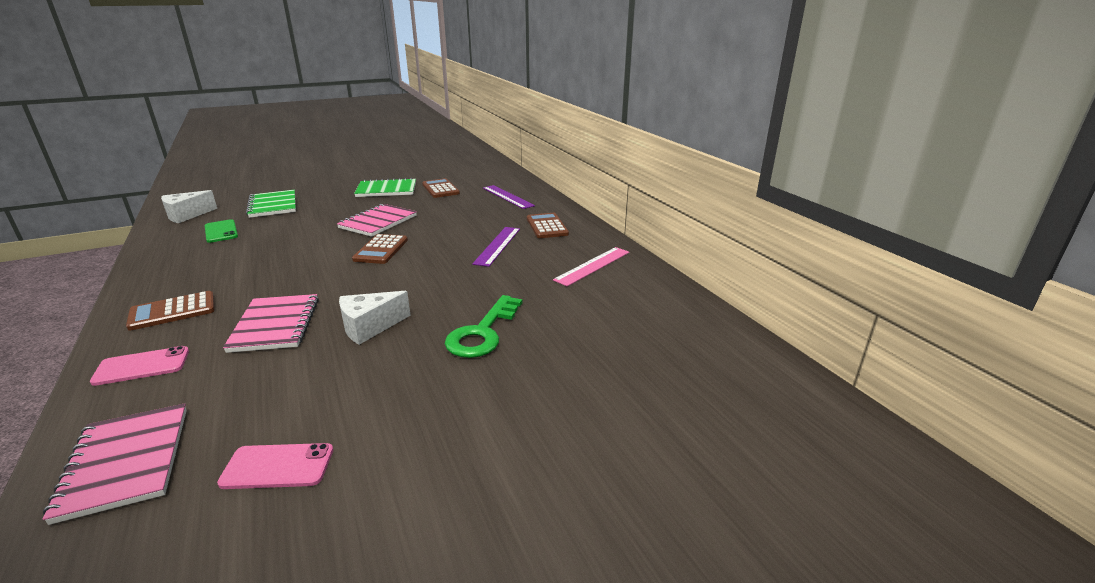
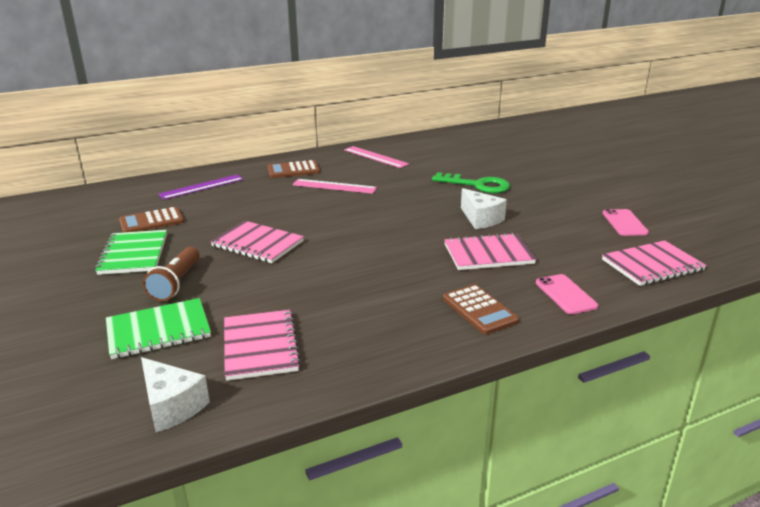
camera: 90 degrees left, 0 degrees up
green phone [205,219,238,243] -> pink notebook [224,310,301,381]
brown calculator [352,234,408,264] -> none
purple ruler [472,227,520,267] -> pink ruler [292,179,377,194]
none -> brown flashlight [143,247,200,301]

